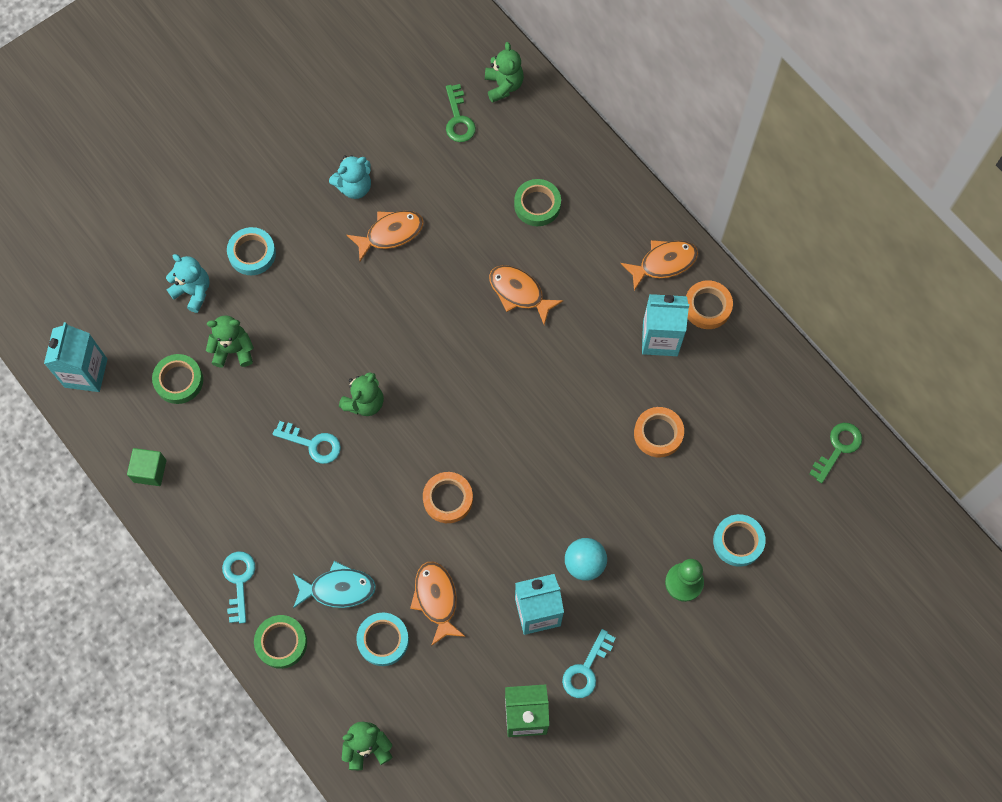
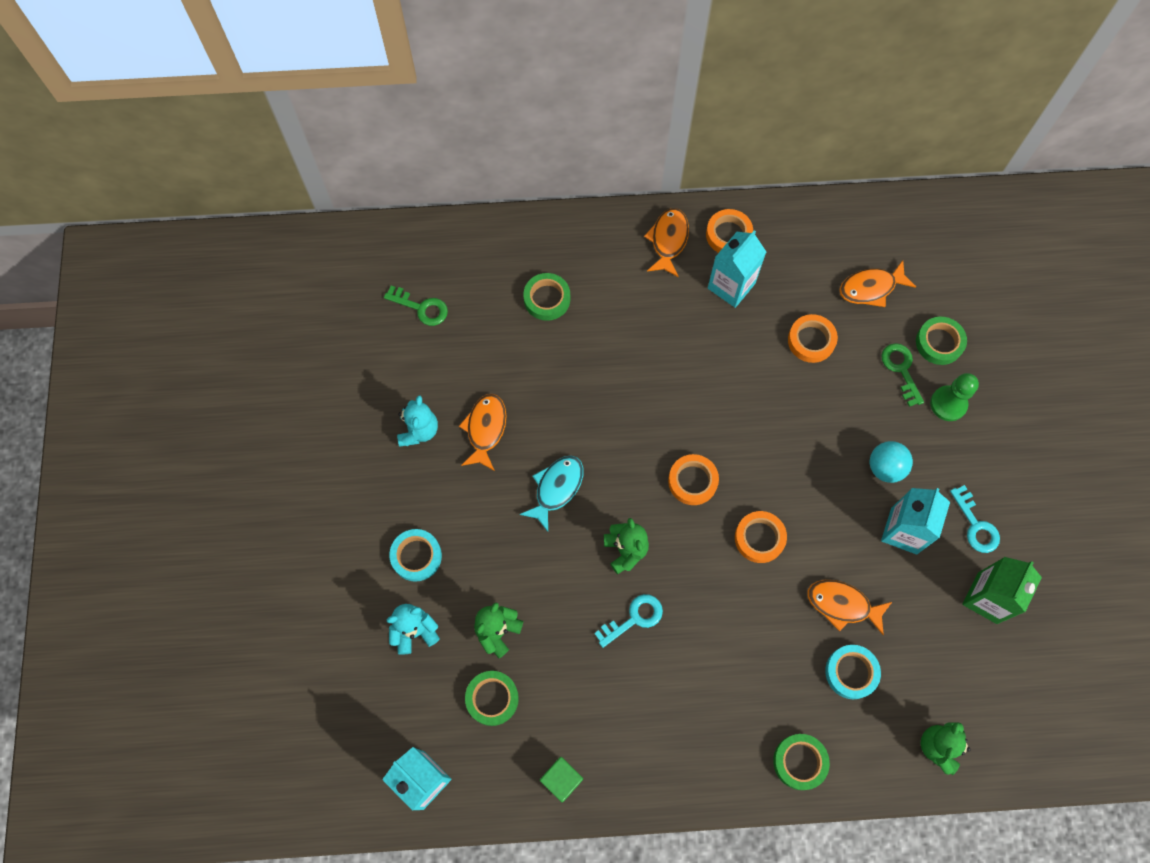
camera: 55 degrees left, 0 degrees up
turquoise key [222,551,255,624] -> none
turquoise fish [293,561,376,609] -> turquoise fish moved to [519,456,583,532]
green teddy bear [485,42,524,103] -> none
orange fish [489,265,564,325] -> orange fish moved to [839,260,916,307]
turquoise tape [713,514,766,567] -> green tape [916,317,967,365]
green key [809,423,862,483] -> green key moved to [881,343,924,407]
none -> orange tape [668,454,719,505]

